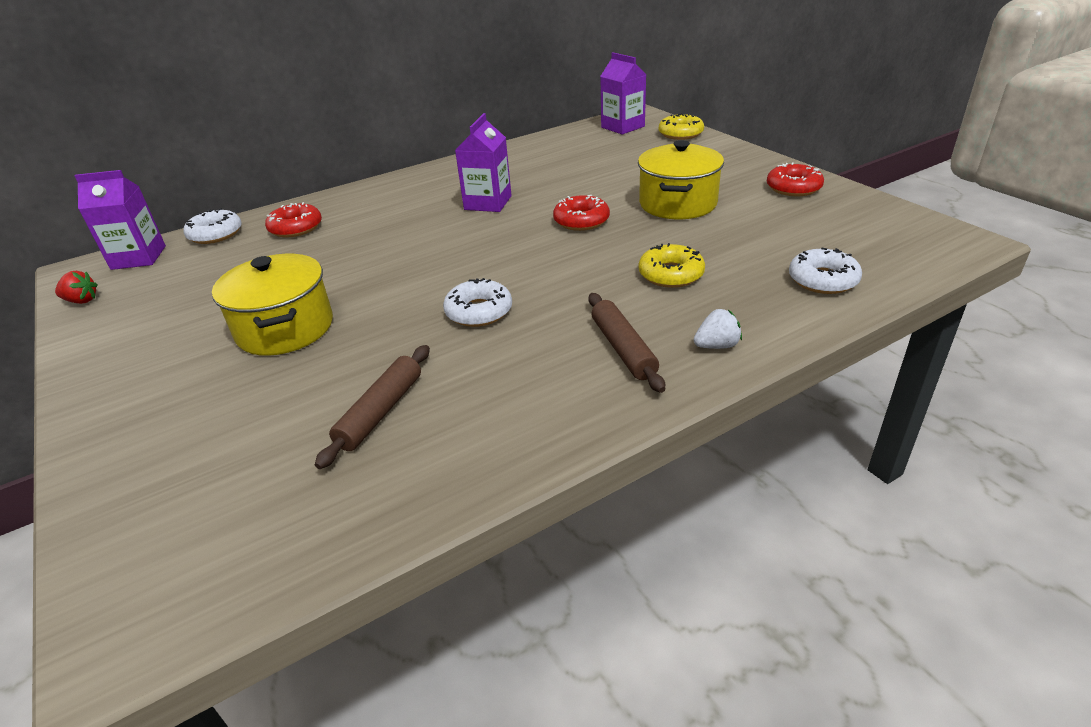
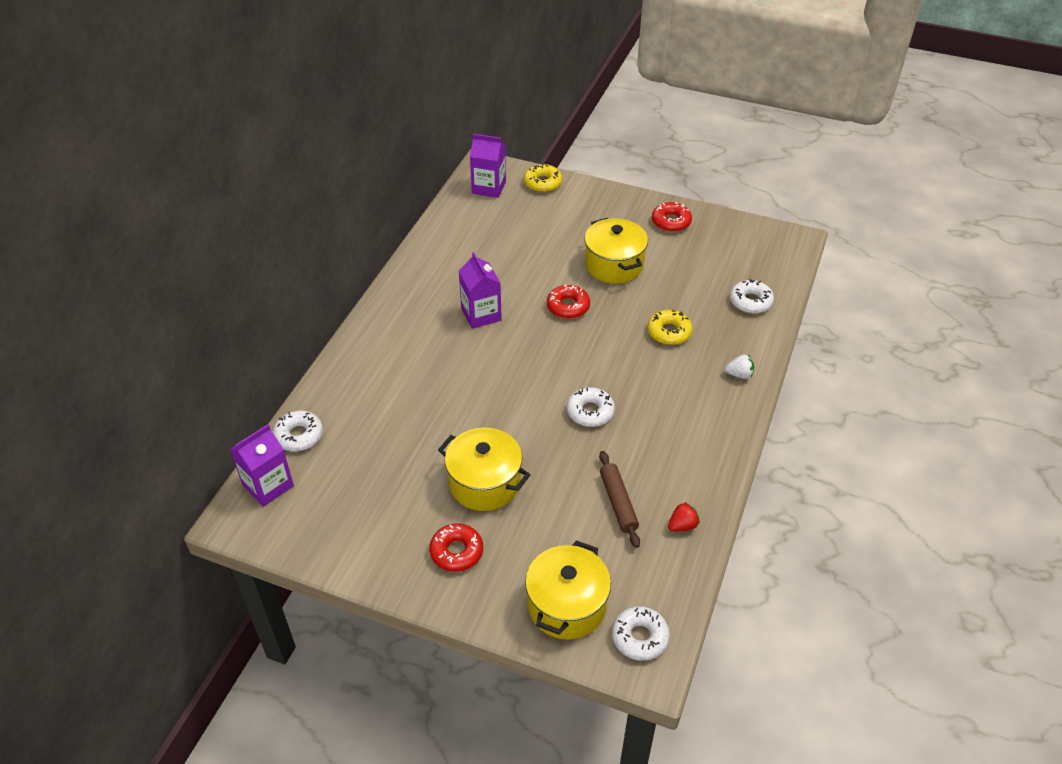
camera: 40 degrees left, 10 degrees up
red strawberry [55,271,98,304] -> red strawberry moved to [668,502,700,532]
red donut [265,202,322,238] -> red donut moved to [429,523,483,572]
brown rolling pin [588,293,665,393] -> none
white strawberry [694,309,742,349] -> white strawberry turned 60 degrees clockwise [724,355,754,379]
none -> yellow pot [525,540,611,640]
none -> white donut [612,606,670,661]

